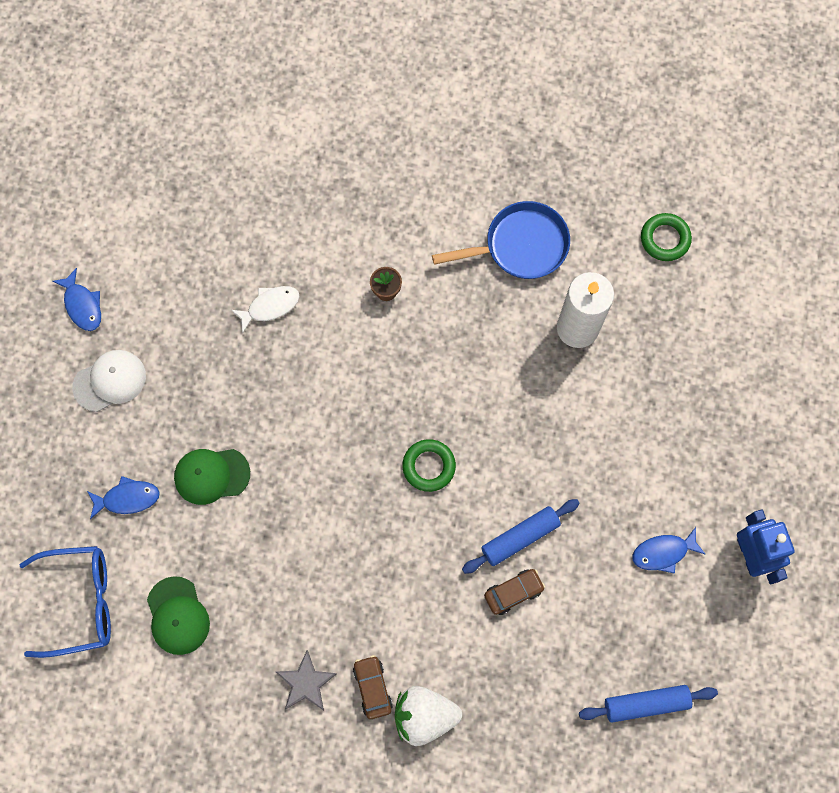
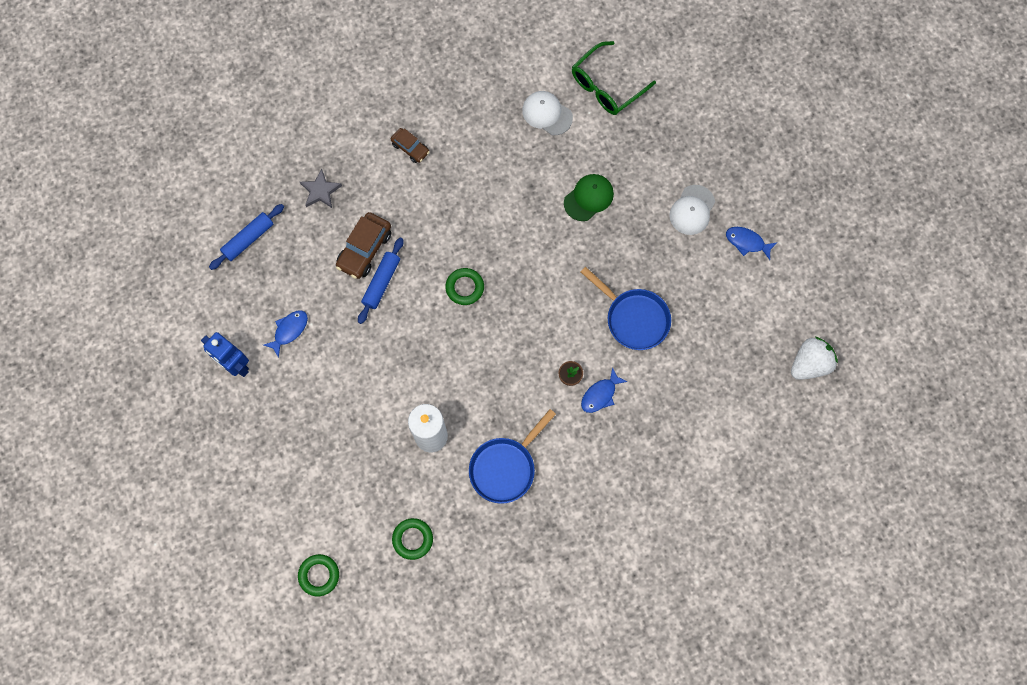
camera: 145 degrees right, 0 degrees up
blue glasses [19,546,111,658] -> green glasses [572,41,656,115]
blue fish [87,476,160,519] -> blue fish moved to [581,367,628,413]
green cap [147,576,210,655] -> white cap [522,91,573,135]
white fish [231,286,300,334] -> blue pan [581,267,671,350]
grey star [276,650,337,710] -> grey star moved to [300,169,342,208]
white strawberry [395,686,462,746] -> white strawberry moved to [791,337,838,380]
brown car [484,569,545,615] -> brown car [336,212,391,279], size x1.64
none -> green ring [298,554,339,596]

